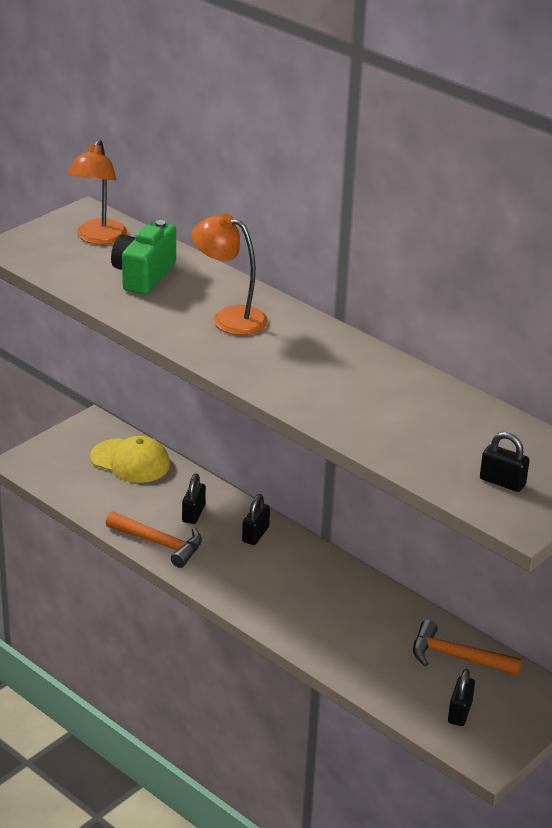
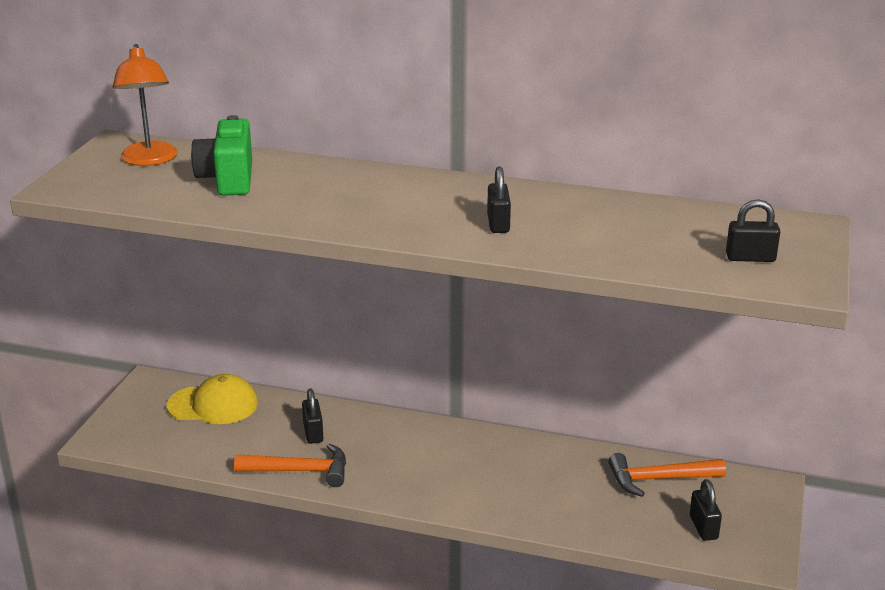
camera: 25 degrees left, 5 degrees down
orange lamp [191,214,268,335] -> none
black padlock [242,494,270,545] -> black padlock moved to [487,166,511,233]

